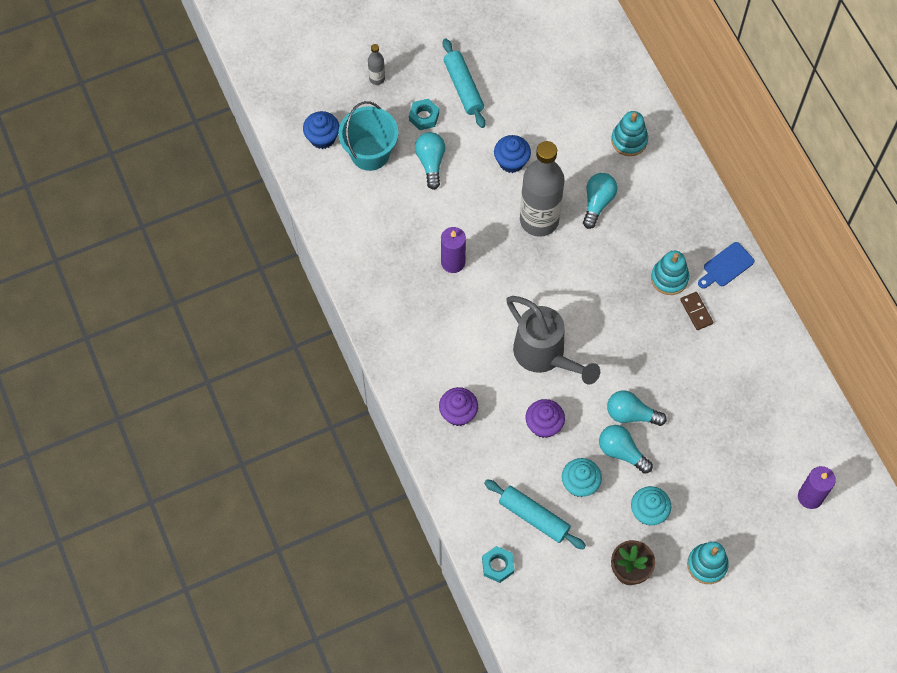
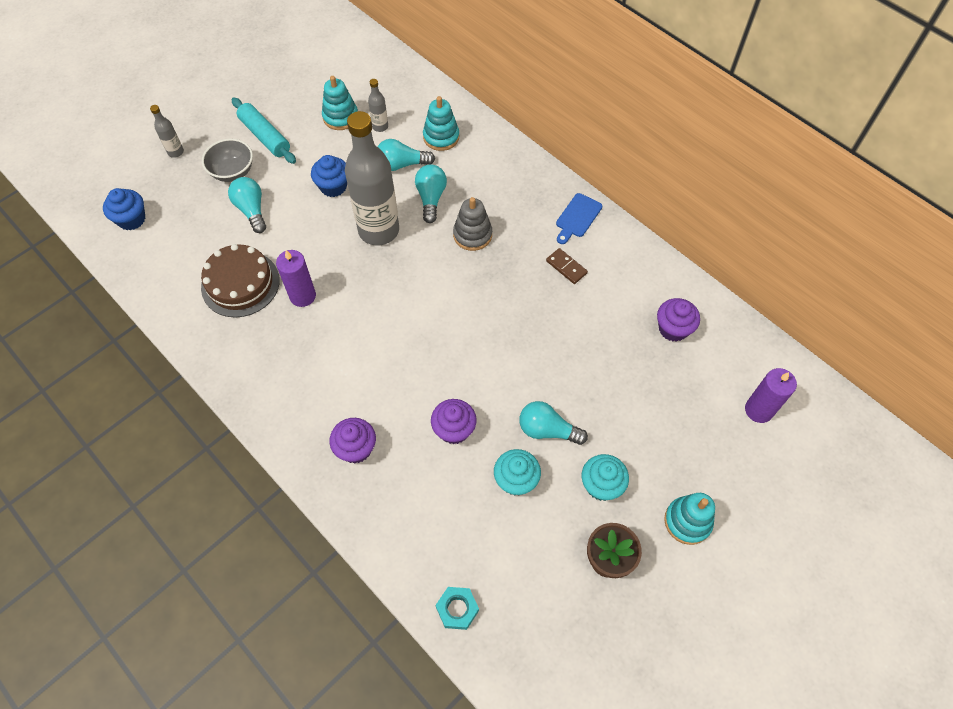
camera: 20 degrees left, 5 degrees down
turquoise bucket [338,101,398,171] -> none
turquoise nut [409,99,439,130] -> grey bowl [202,139,253,182]
turquoise rolling pin [484,479,586,549] -> none
grey watering can [506,296,600,385] -> none
turquoise light bulb [607,391,667,426] -> turquoise light bulb moved to [378,139,435,171]
turquoise stacking toy [651,251,689,295] -> turquoise stacking toy moved to [322,76,358,130]
none -> brown cake [201,244,280,318]
none -> grey bottle [368,79,388,132]
none -> grey stacking toy [453,197,492,251]
none -> purple cupcake [657,298,700,342]

